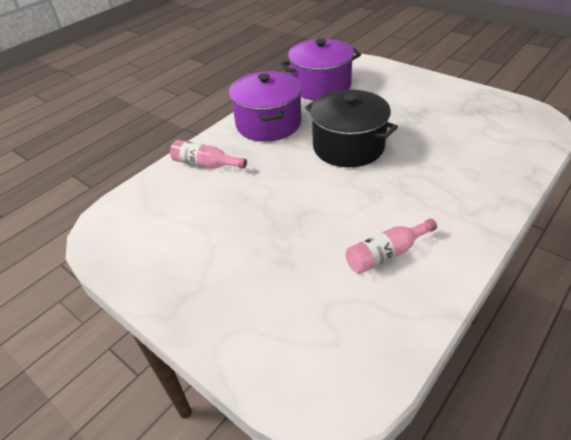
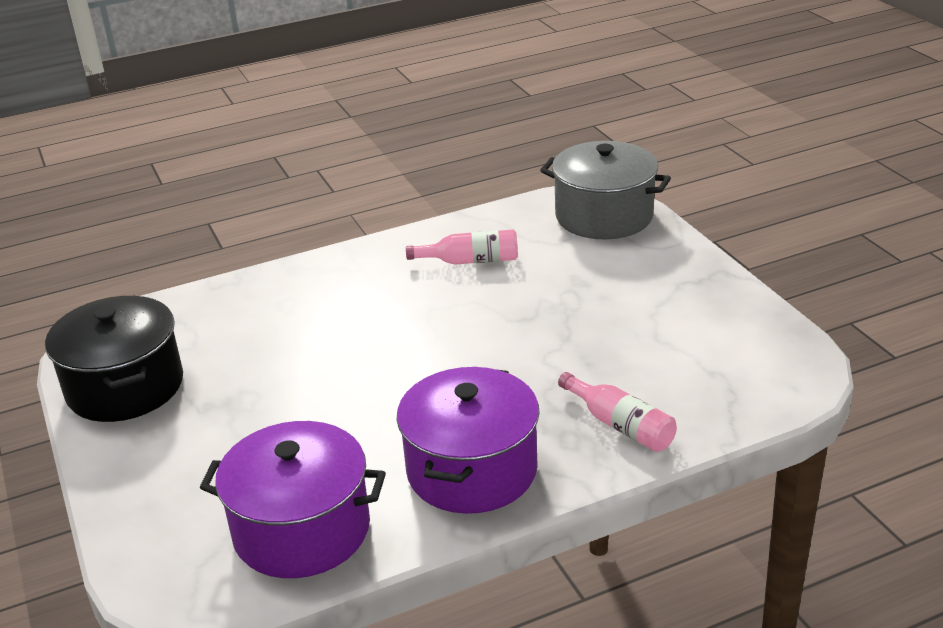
camera: 155 degrees left, 10 degrees down
black pot [305,90,398,167] -> black pot moved to [45,296,183,422]
none -> grey pot [540,141,671,239]

